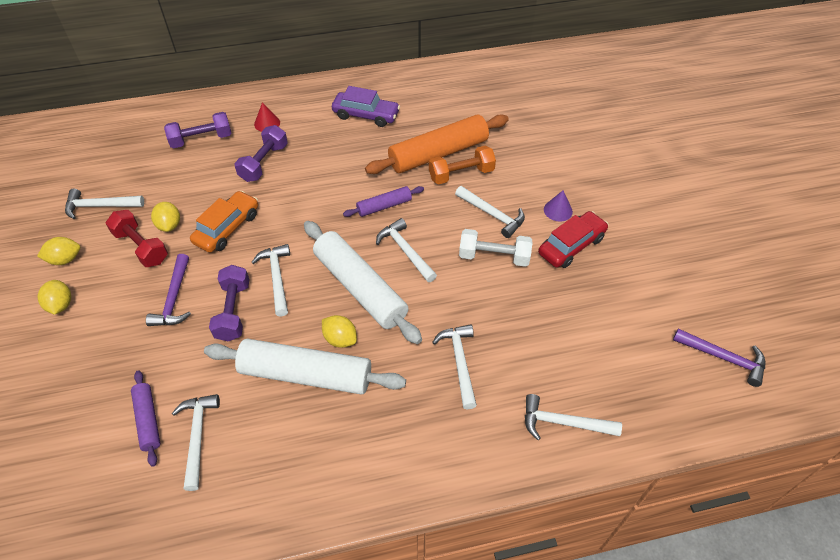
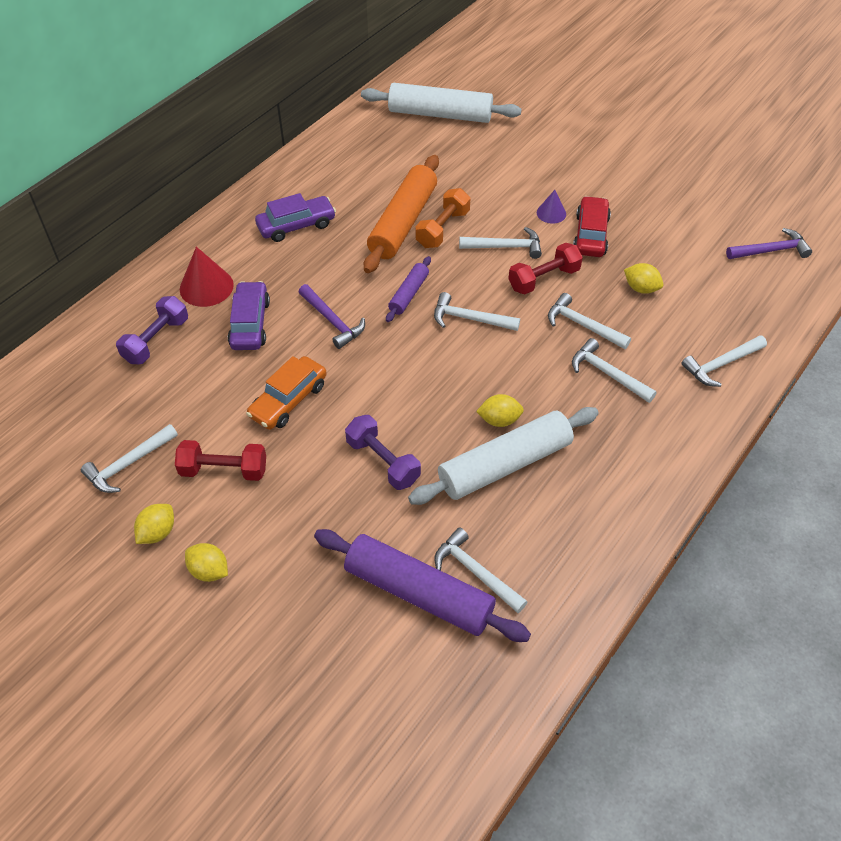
camera: 40 degrees left, 0 degrees up
purple rolling pin [131,370,160,467] -> purple rolling pin [314,529,531,642], size x1.97
purple hammer [146,254,191,326] -> purple hammer moved to [299,284,365,349]
yellow lemon [151,202,180,232] -> yellow lemon moved to [624,263,663,294]
orange car [190,191,258,253] -> orange car turned 135 degrees counterclockwise [246,356,327,430]
purple dumbbell [234,125,288,182] -> purple car [228,281,270,350]
white hammer [251,244,290,317] -> white hammer moved to [548,293,631,349]
red cone [254,102,280,132] -> red cone [180,247,234,307], size x1.69
white rolling pin [304,221,422,344] -> white rolling pin moved to [361,83,522,123]
white dumbbell [459,229,532,267] -> red dumbbell [508,243,583,294]

